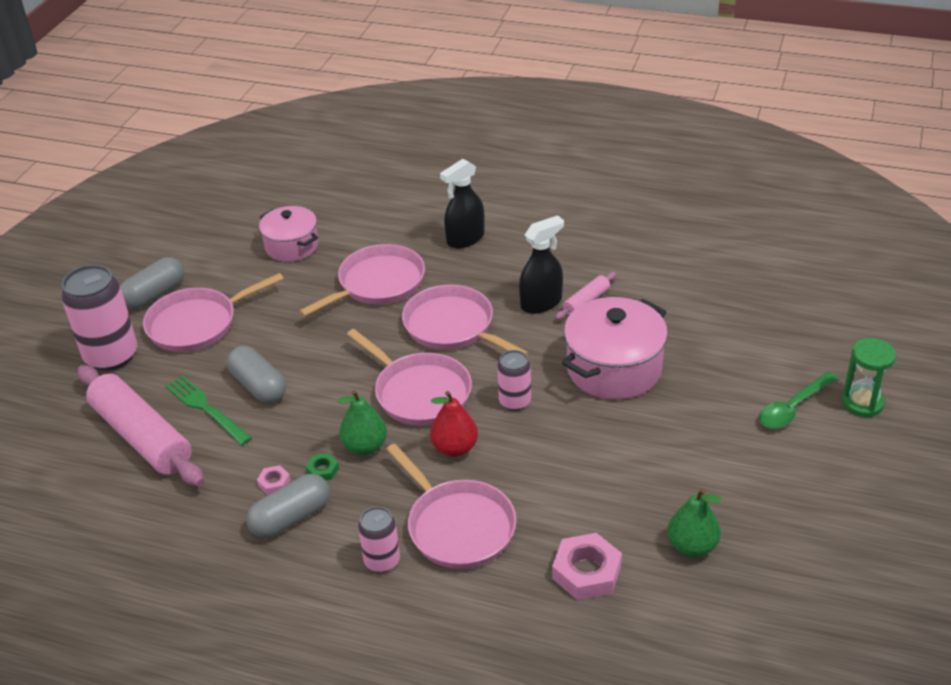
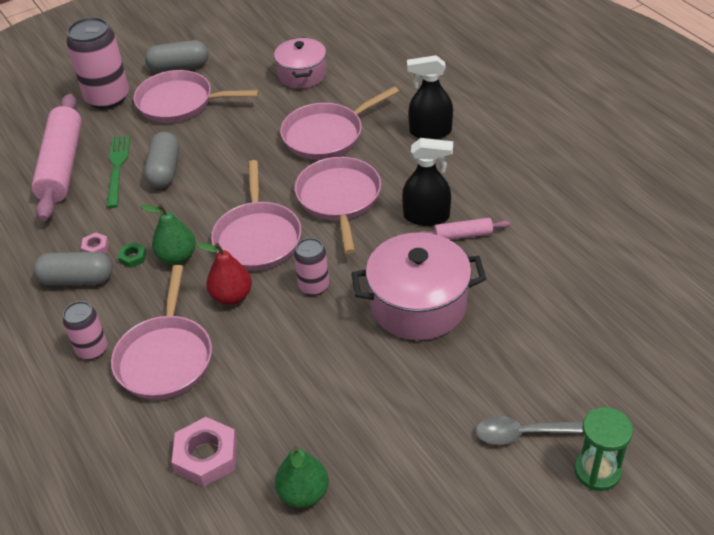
camera: 40 degrees right, 5 degrees up
pink pan [299,244,425,317] -> pink pan turned 150 degrees clockwise [280,86,399,160]
green spoon [759,371,838,429] -> grey spoon [476,416,583,445]

